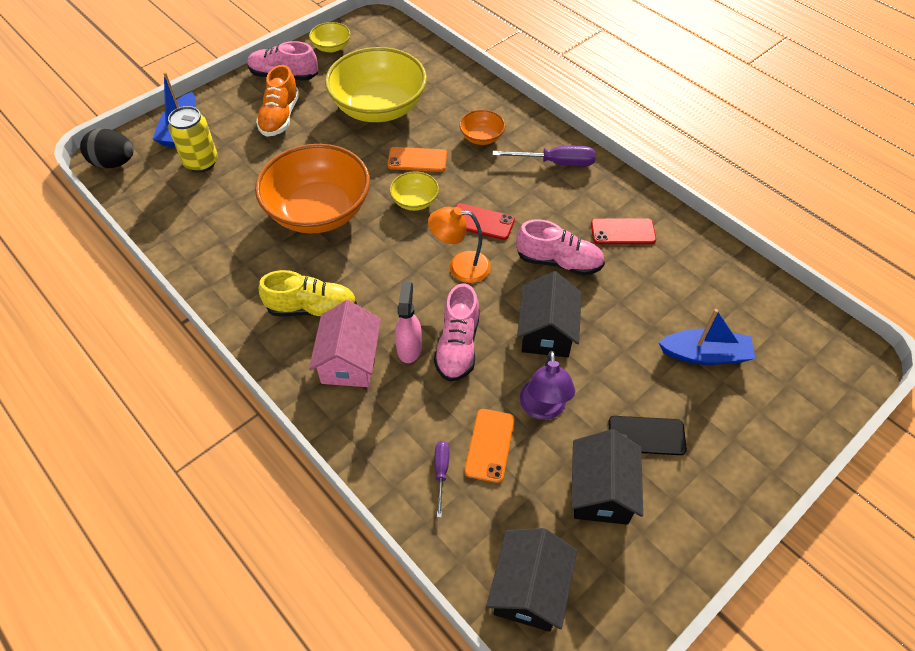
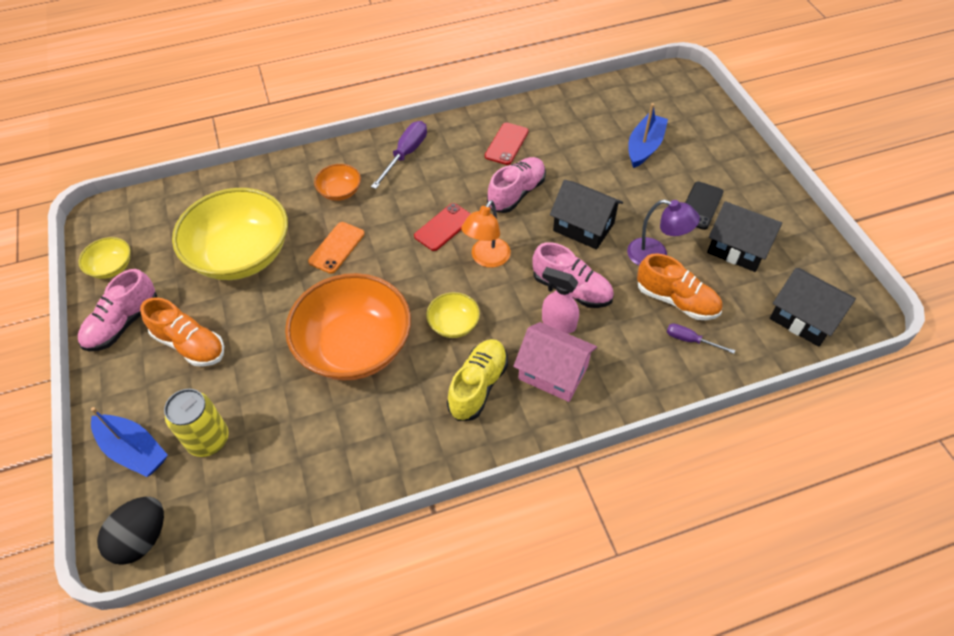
camera: 65 degrees left, 0 degrees up
yellow bowl [390,171,439,211] -> yellow bowl moved to [426,292,480,338]
orange phone [465,409,515,483] -> orange shoe [637,254,722,320]

